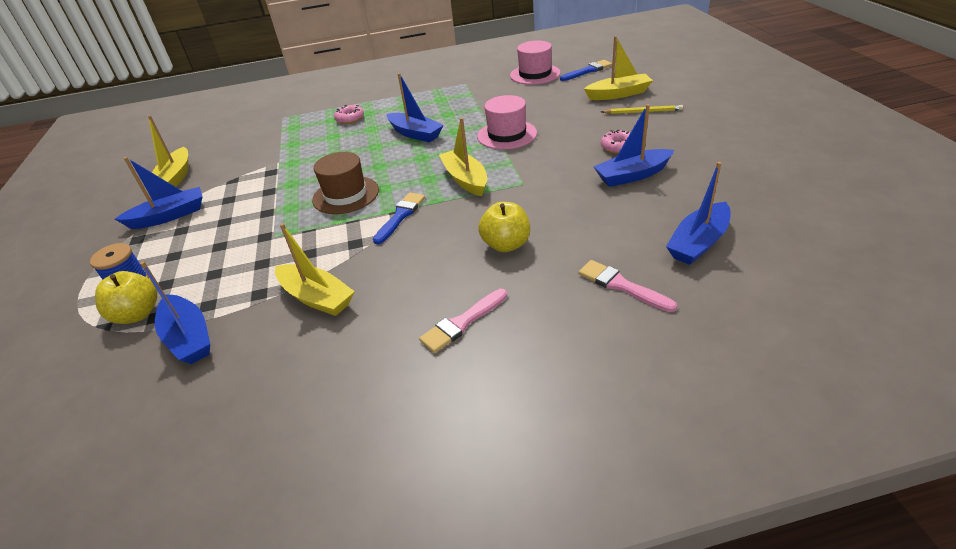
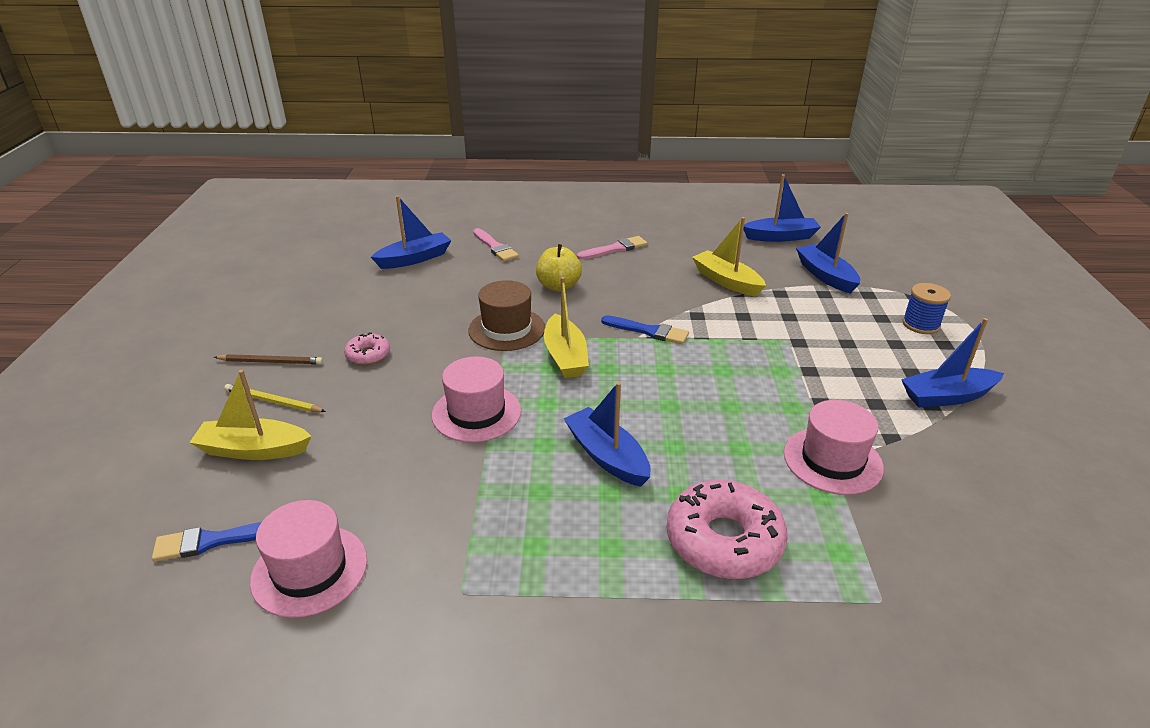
camera: 170 degrees left, 5 degrees down
yellow apple [95,271,157,324] -> none
yellow boat [148,115,189,187] -> none
brown hat [312,152,379,214] -> brown hat moved to [468,280,545,351]
pink donut [334,105,364,124] -> pink donut [666,480,788,579], size x1.97
blue brush [373,193,425,244] -> blue brush turned 105 degrees counterclockwise [601,315,689,344]
blue boat [593,104,674,187] -> blue boat moved to [743,174,821,242]
none -> brown pencil [214,354,323,365]
none -> pink hat [784,400,884,495]

